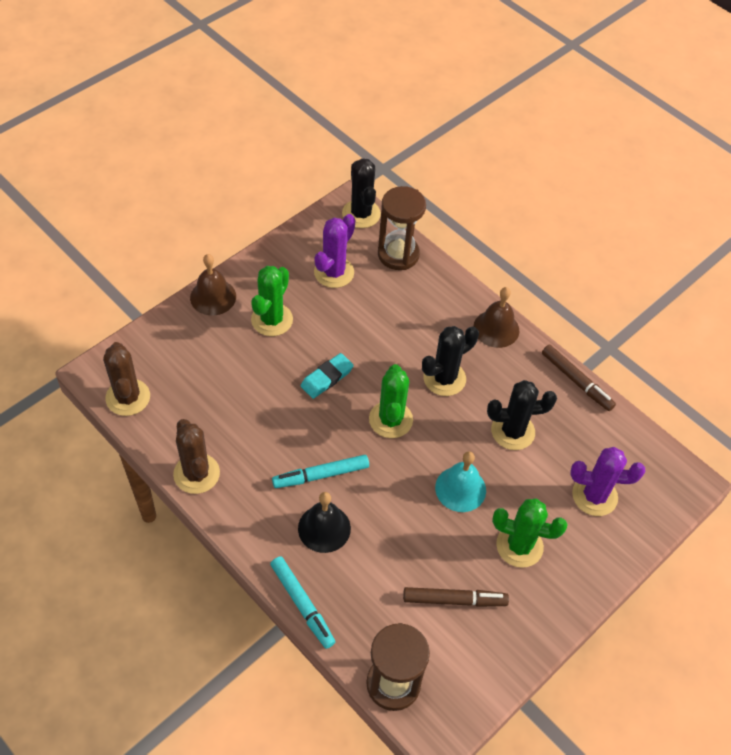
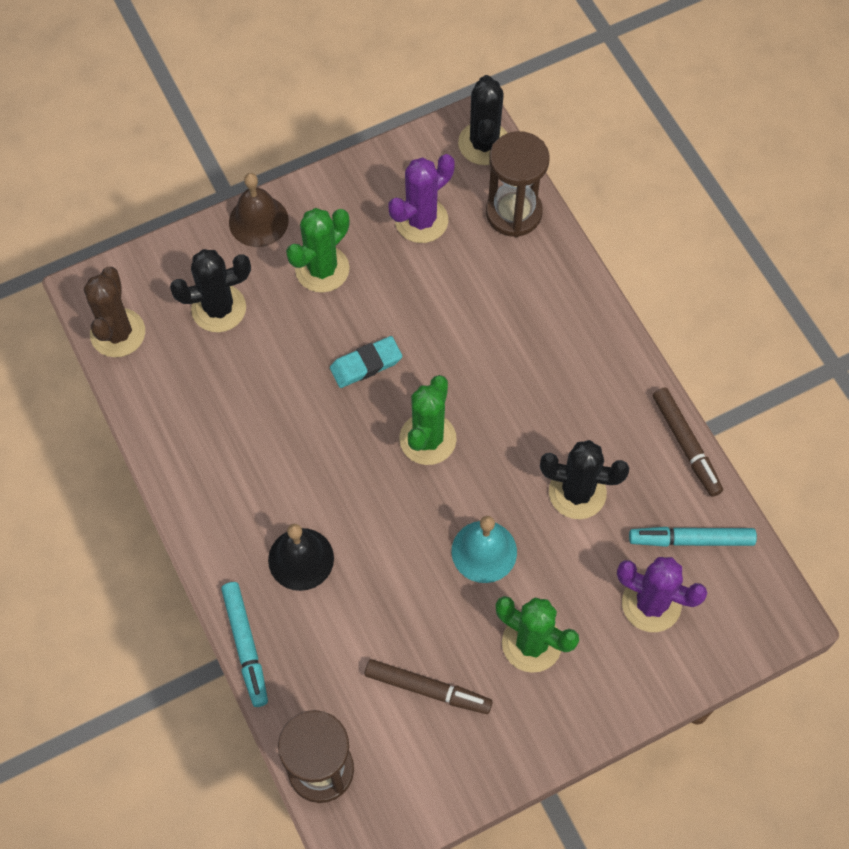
camera: 20 degrees right, 10 degrees up
brown cactus [173,419,220,494] -> none
turquoise marker [272,455,369,488] -> turquoise marker moved to [629,527,757,547]
black cactus [422,326,479,396] -> black cactus moved to [170,249,251,332]
brown bell [474,287,520,348] -> none

